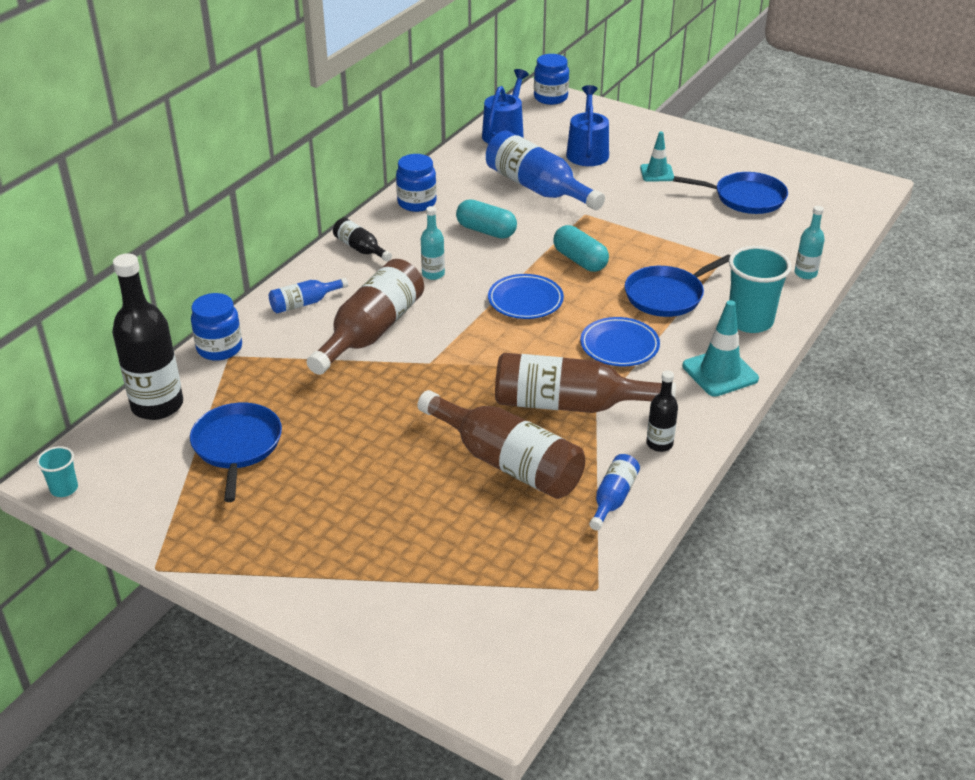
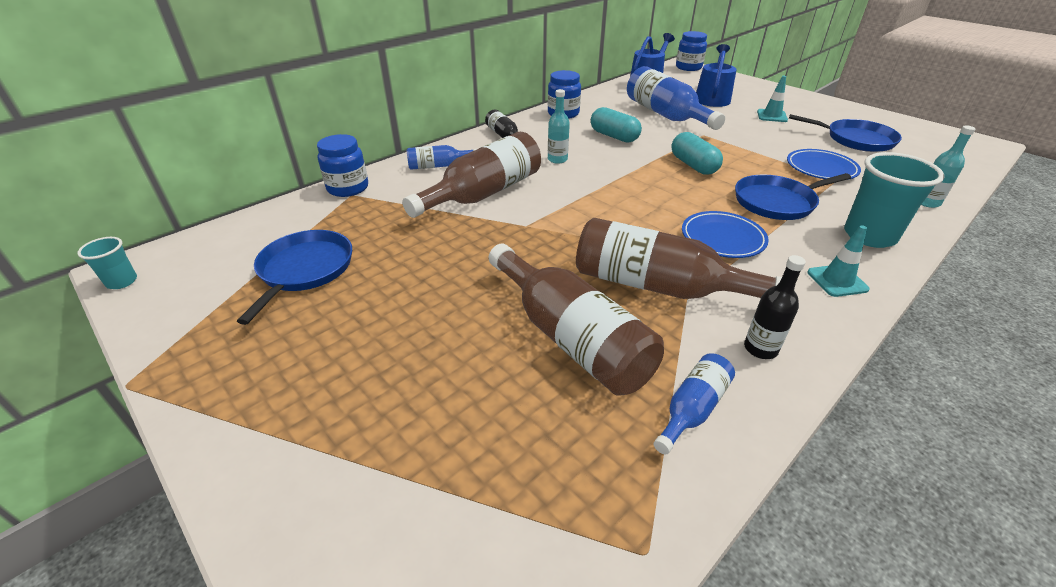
camera: 15 degrees right, 0 degrees up
black bottle [112,253,183,420] -> none
blue plate [488,274,564,319] -> blue plate moved to [787,149,861,180]
turquoise traffic cone [682,300,759,396] -> turquoise traffic cone [807,225,869,297], size x0.65

